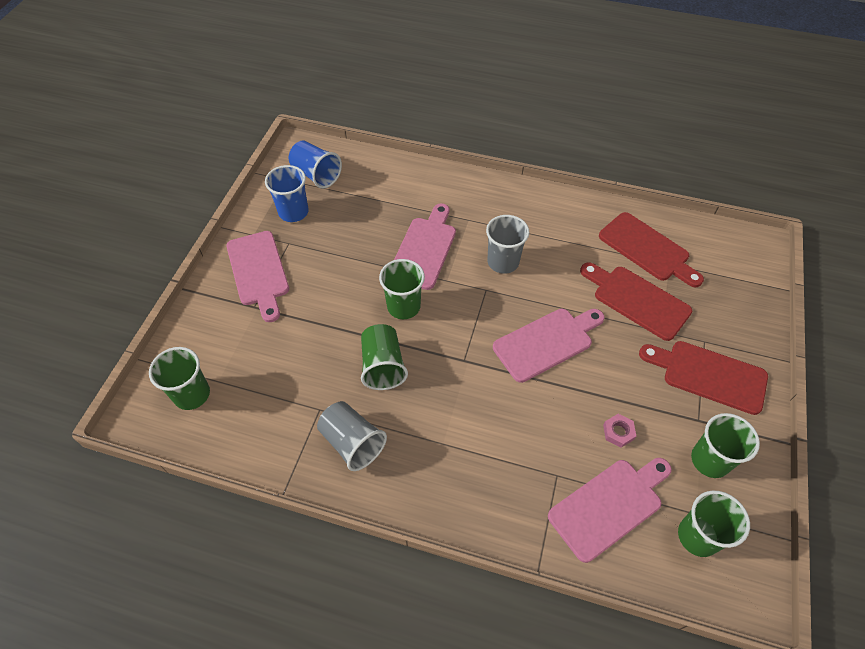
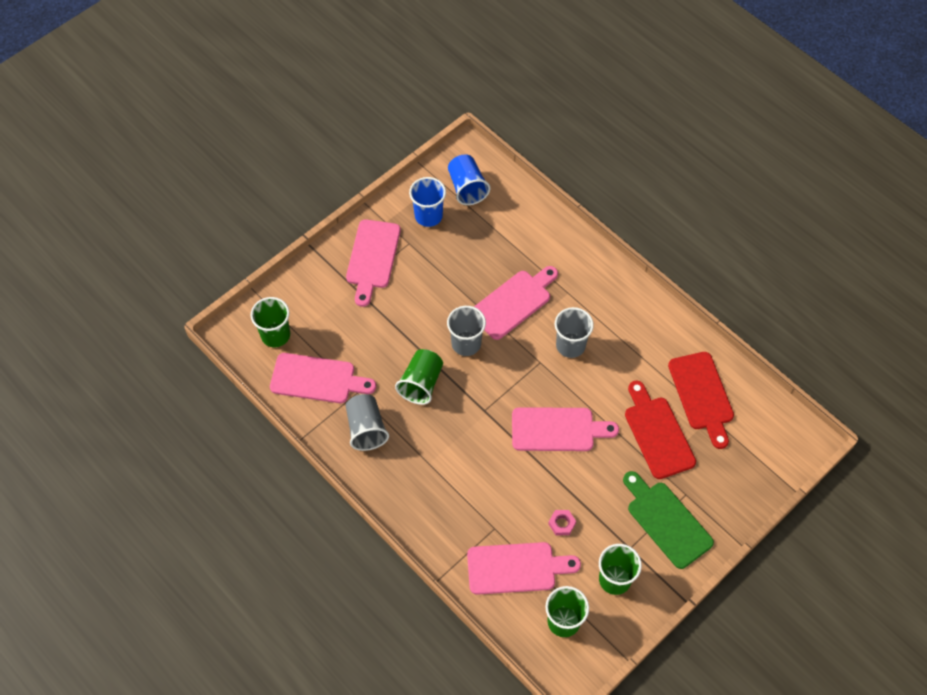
camera: 30 degrees right, 5 degrees up
green cup [379,259,425,319] -> grey cup [447,306,486,356]
red cutting board [639,341,768,415] -> green cutting board [623,471,714,569]
none -> pink cutting board [270,353,376,403]

